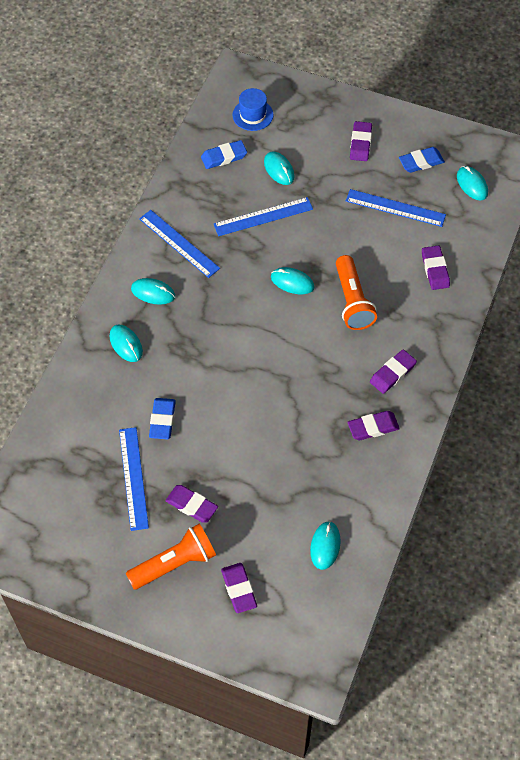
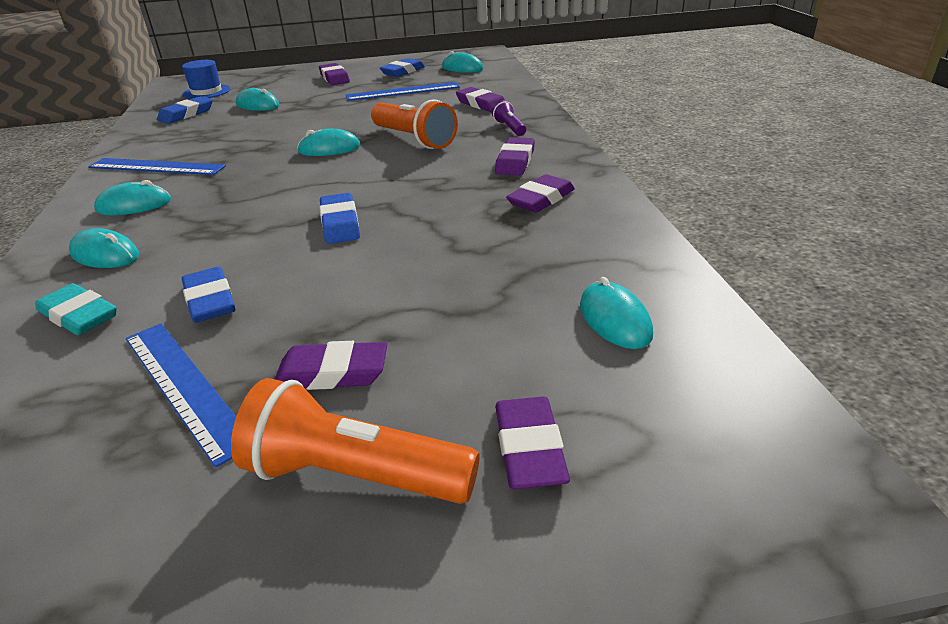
camera: 30 degrees left, 25 degrees down
orange flashlight [126,524,216,590] -> orange flashlight turned 105 degrees counterclockwise [231,378,480,504]
blue ruler [214,197,313,236] -> none
purple eraser [221,563,257,613] -> purple eraser turned 45 degrees clockwise [495,396,570,489]
none -> turquoise eraser [35,283,117,335]
none -> blue eraser [319,193,360,244]
none -> purple flashlight [492,100,526,136]

